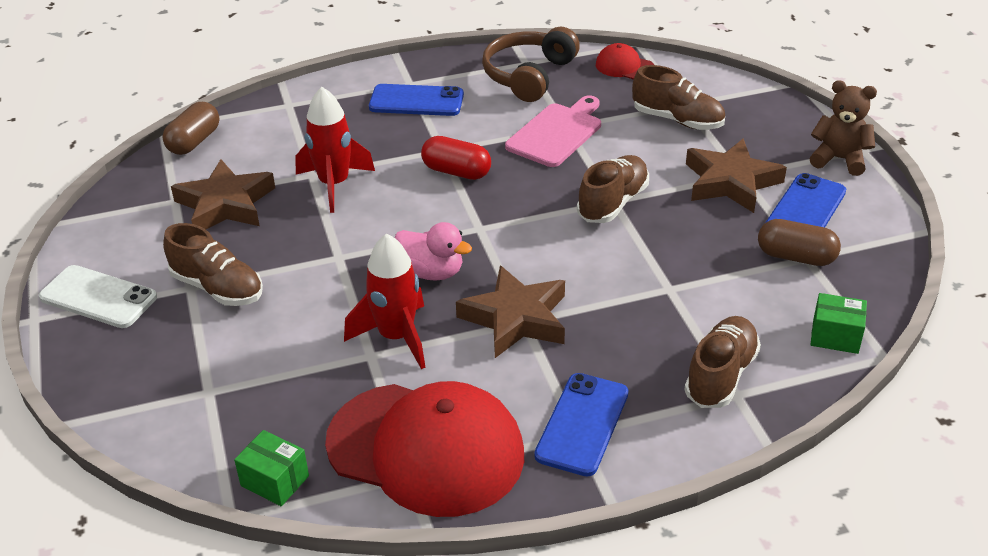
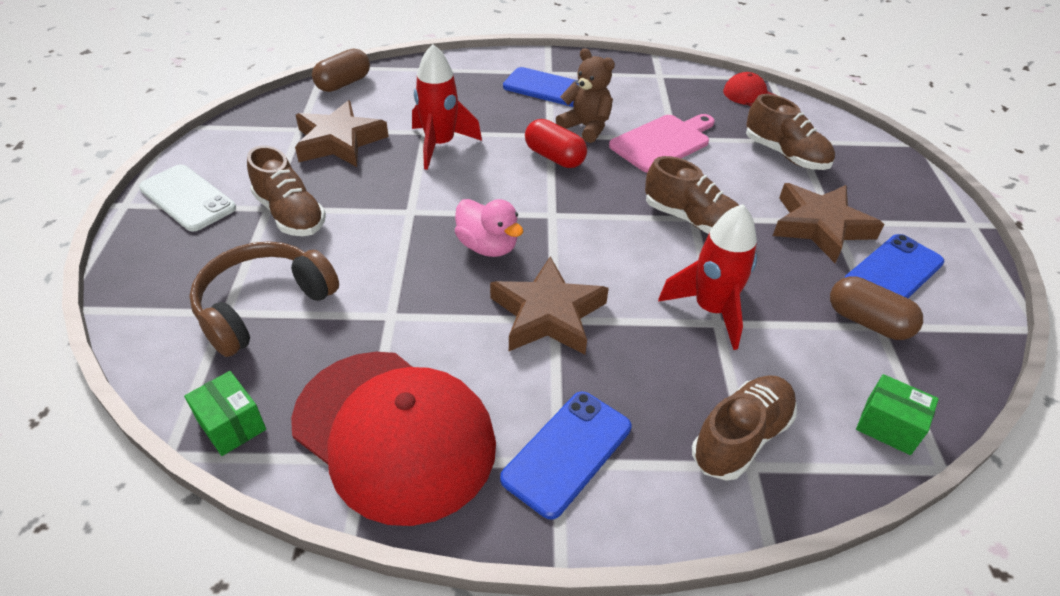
camera: 15 degrees right, 5 degrees up
red rocket [344,233,425,369] -> red rocket moved to [658,204,757,350]
brown headphones [482,27,580,102] -> brown headphones moved to [189,241,339,357]
brown shoe [577,155,649,223] -> brown shoe turned 75 degrees clockwise [645,156,739,234]
brown teddy bear [810,80,877,176] -> brown teddy bear moved to [556,48,615,143]

